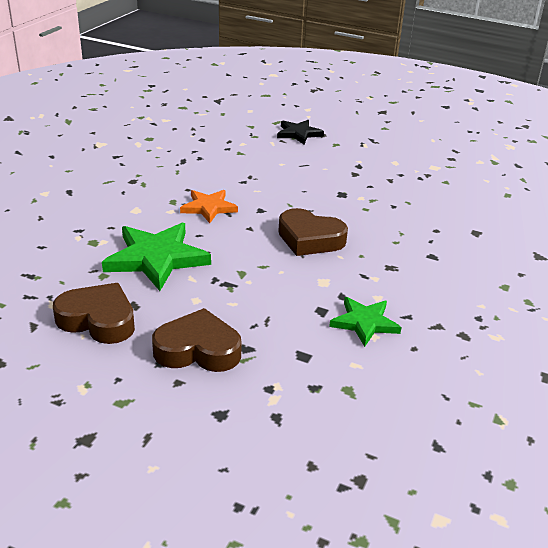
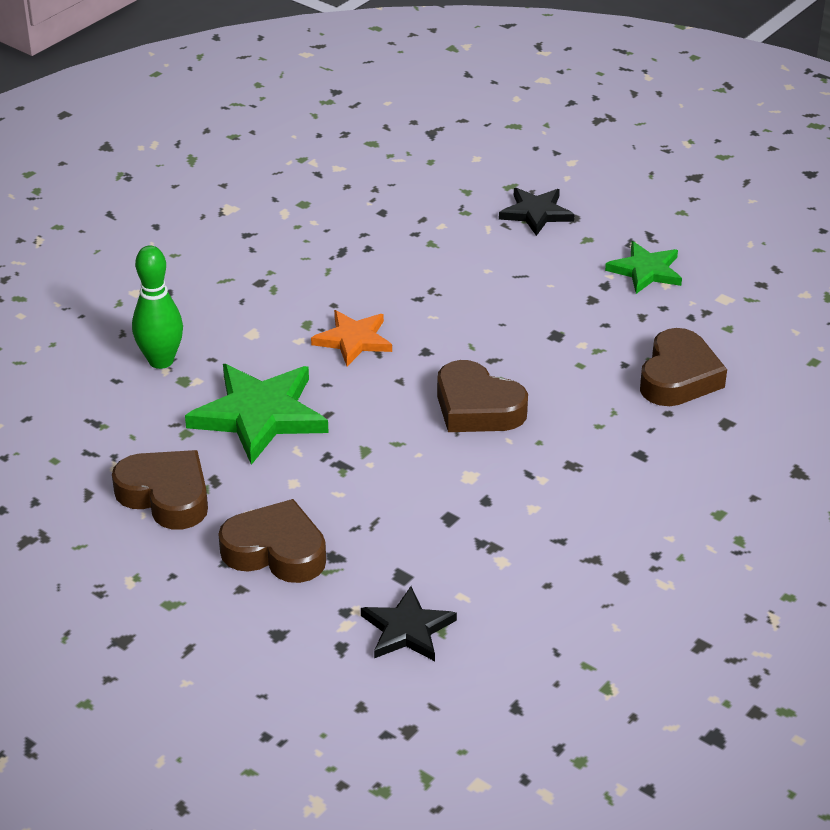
camera: 15 degrees right, 5 degrees up
green star [329,297,402,347] -> green star moved to [605,241,682,294]
none -> green bowling pin [132,245,183,369]
none -> black star [361,586,457,661]
none -> brown heart [640,328,727,406]

